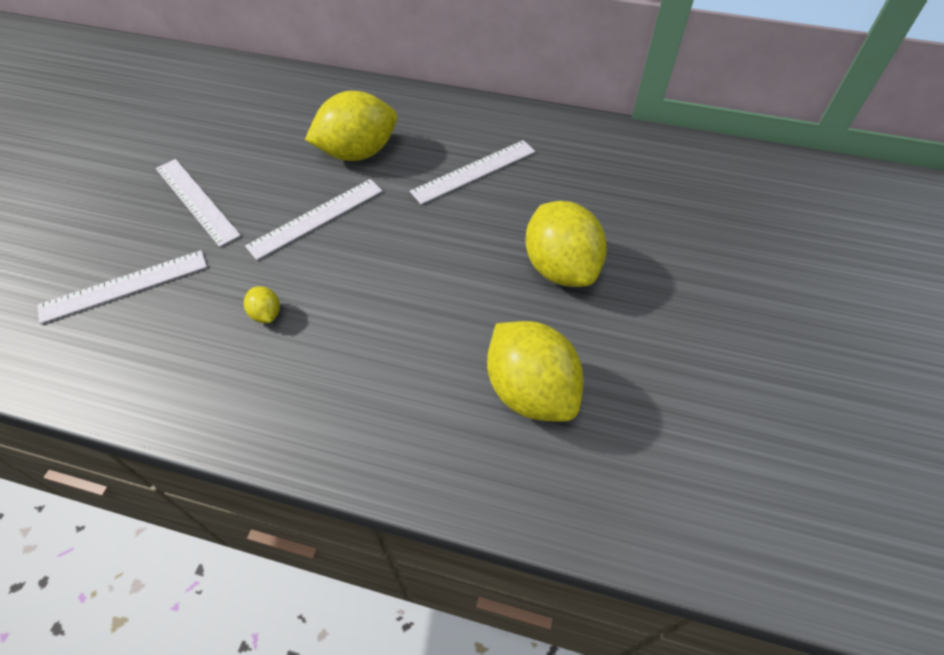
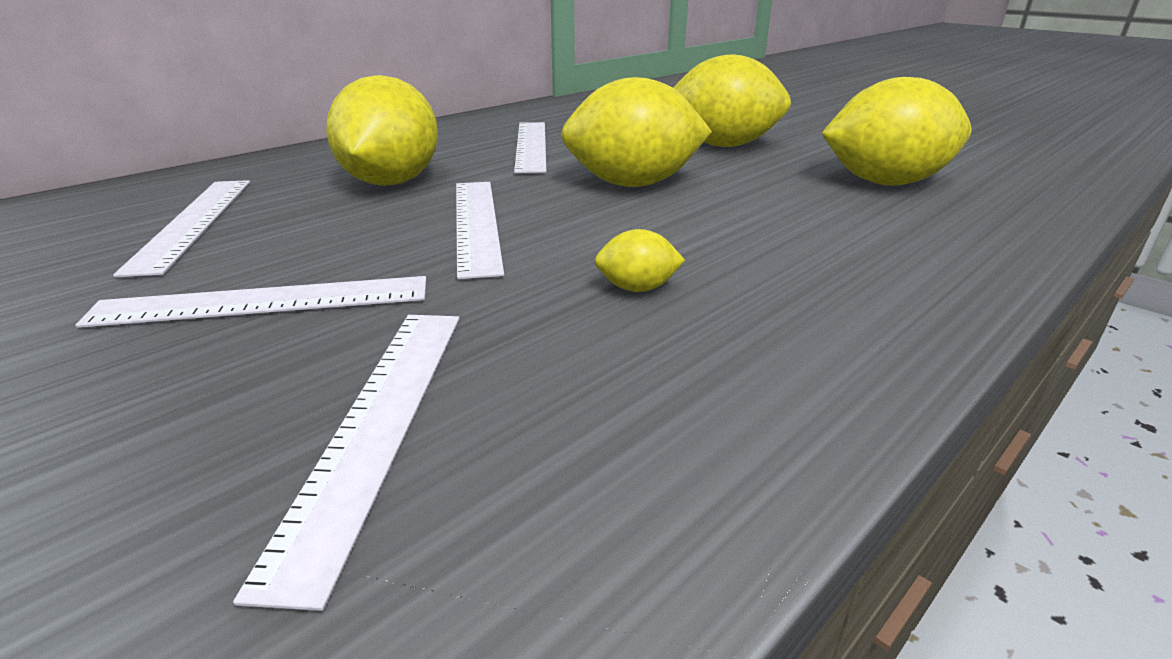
camera: 60 degrees left, 25 degrees down
none -> white ruler [113,180,250,278]
none -> yellow lemon [561,77,712,187]

